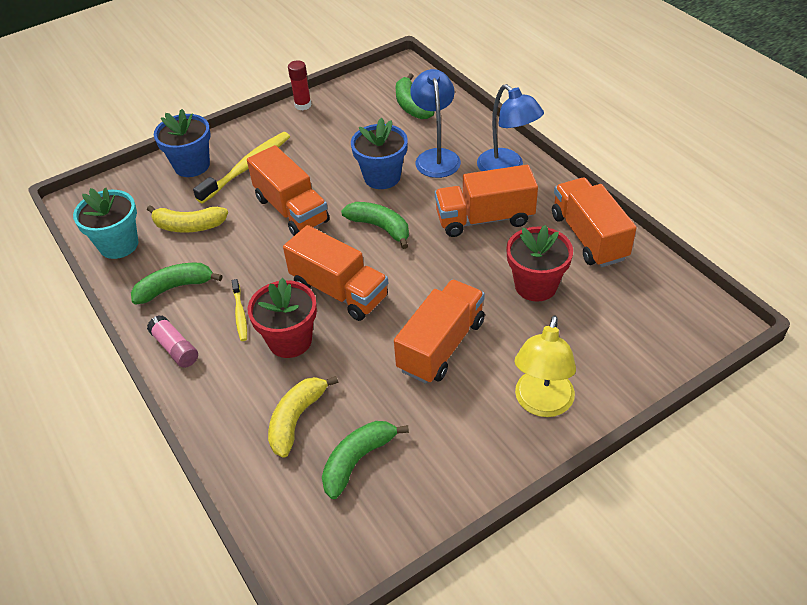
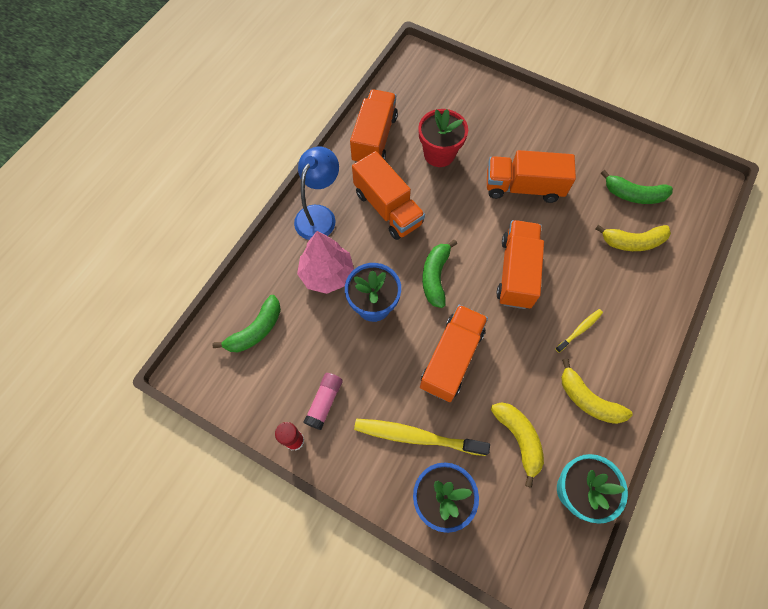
camera: 120 degrees left, 20 degrees up
green banana [131,263,222,304] -> yellow banana [561,359,633,424]
pink glue stick [147,315,198,368] -> pink glue stick moved to [304,373,343,430]
red flower pot [248,278,317,358] -> none
blue lamp [410,69,461,178] -> pink tree [297,231,354,294]
yellow lamp [515,316,576,417] -> none
orange truck [552,178,637,267] -> orange truck turned 150 degrees clockwise [350,89,398,162]

